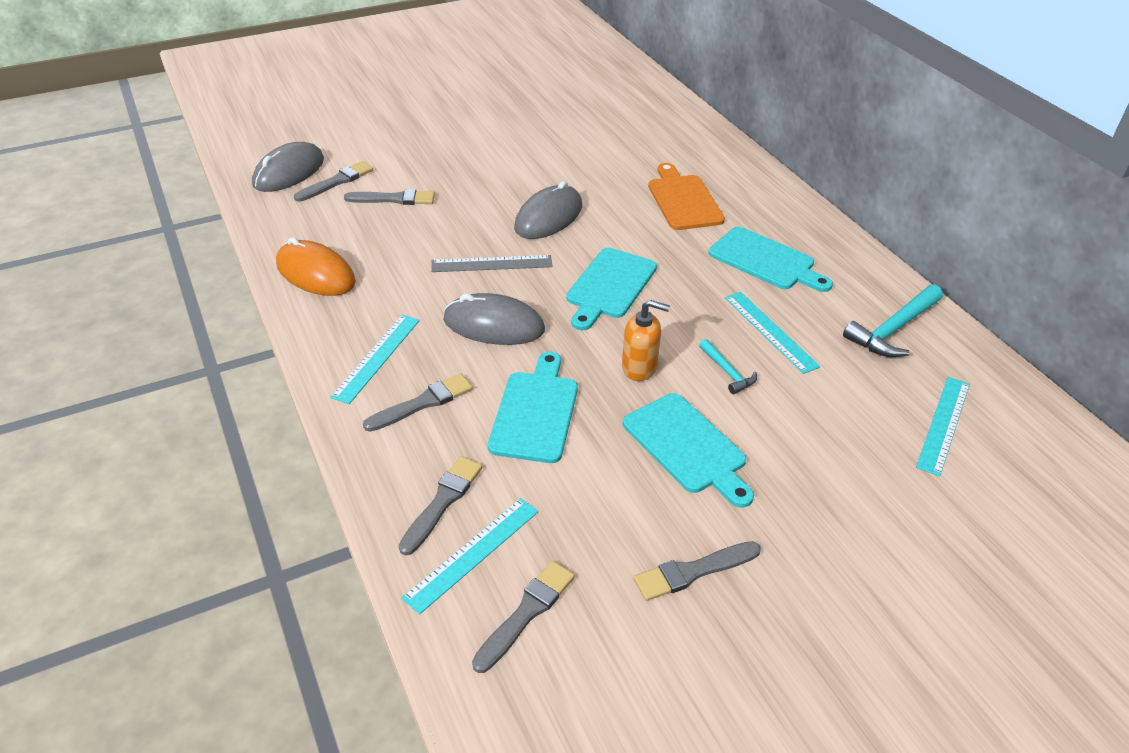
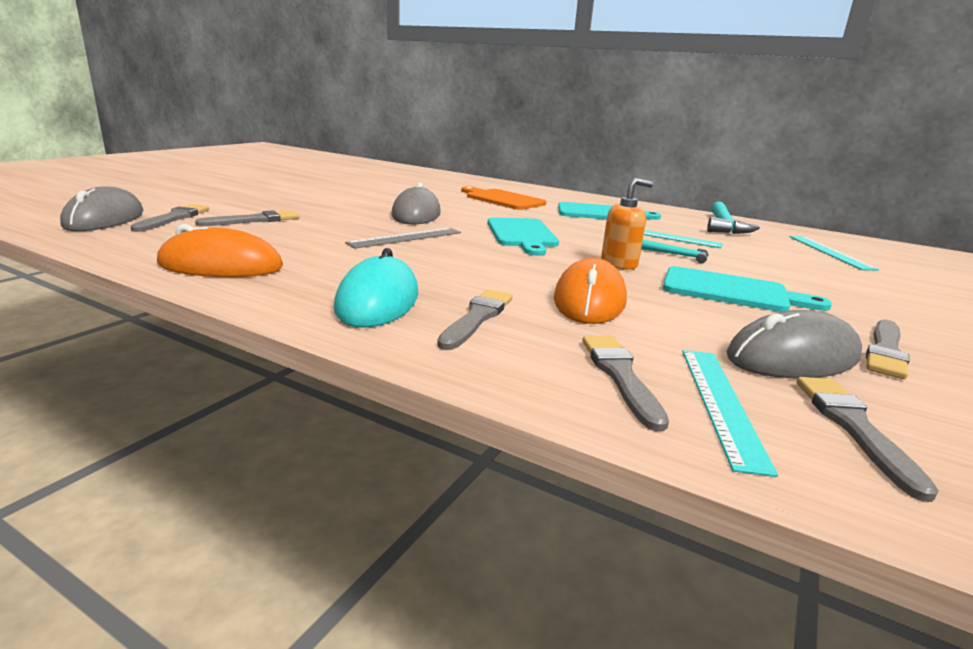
camera: 35 degrees left, 20 degrees down
turquoise ruler [330,315,420,404] -> turquoise mouse [334,248,418,328]
grey mouse [443,293,545,345] -> grey mouse moved to [726,310,862,378]
turquoise cutting board [488,352,578,463] -> orange mouse [554,258,627,324]

